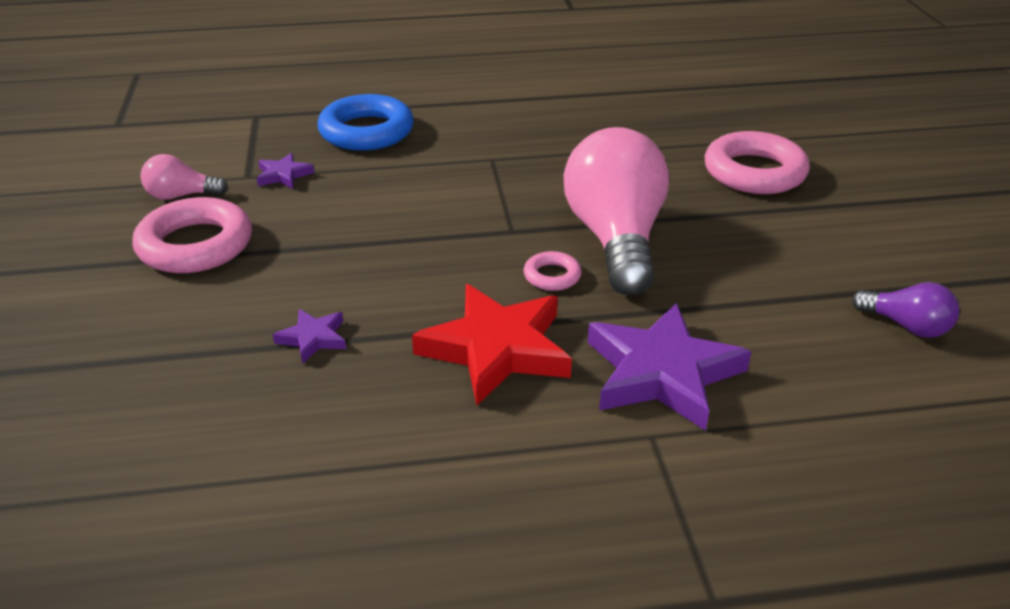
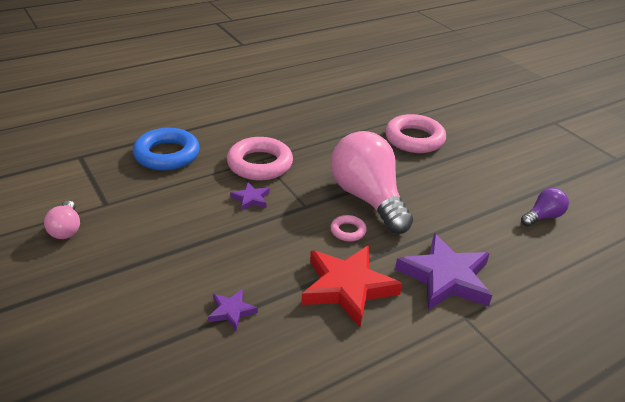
camera: 25 degrees left, 0 degrees up
pink ring [132,197,252,273] -> pink ring moved to [227,137,293,180]
pink light bulb [141,154,228,200] -> pink light bulb turned 75 degrees counterclockwise [44,201,80,239]
purple star [257,153,314,189] -> purple star moved to [230,183,270,210]
purple light bulb [852,282,959,338] -> purple light bulb turned 45 degrees counterclockwise [521,188,569,226]

